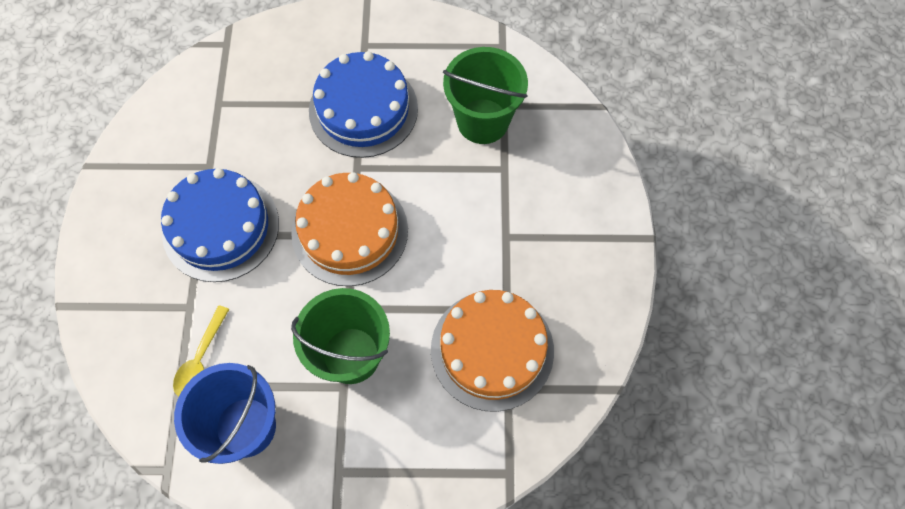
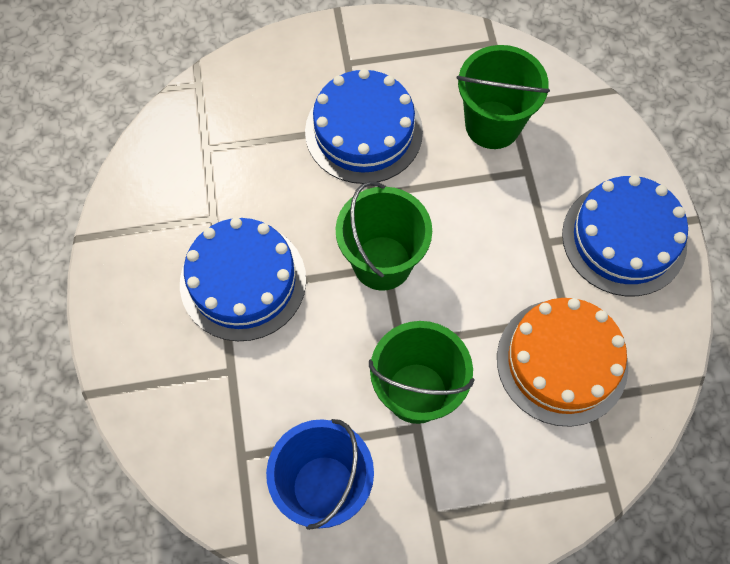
camera: 10 degrees left, 0 degrees up
yellow spoon [173,305,229,396] -> none
orange cake [291,172,408,286] -> green bucket [336,181,432,291]
none -> blue cake [562,175,688,296]

